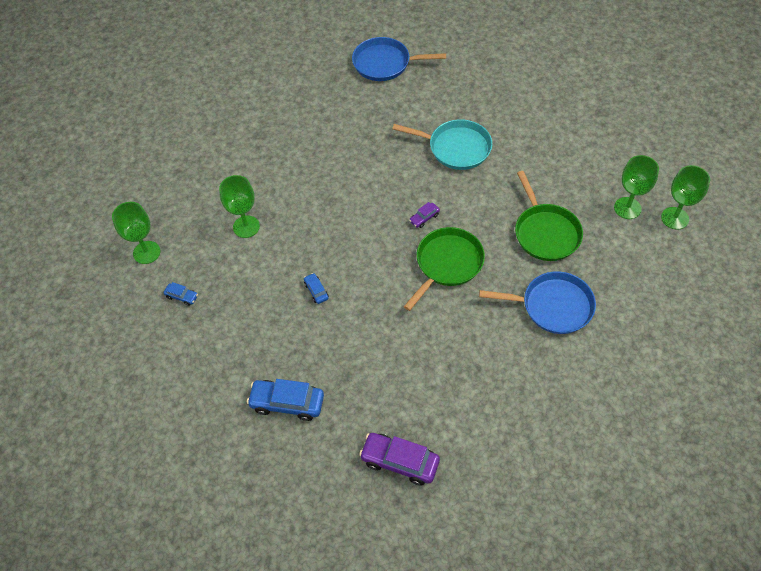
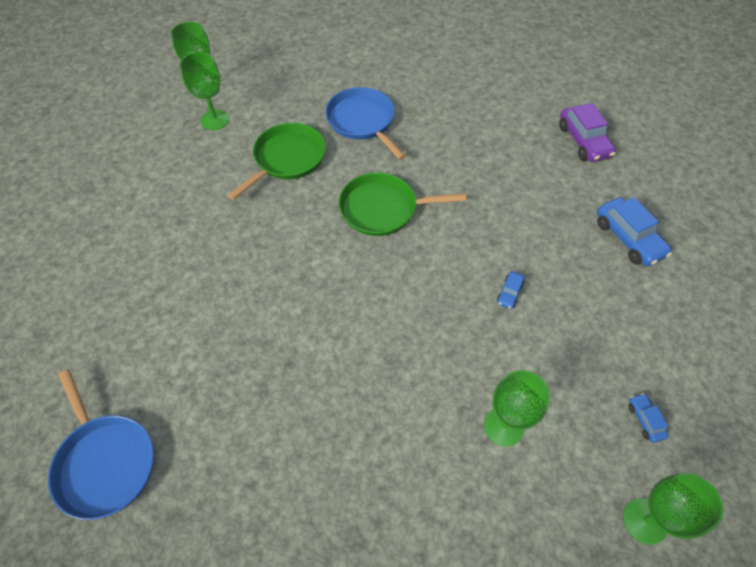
camera: 130 degrees left, 0 degrees up
turquoise pan [392,120,492,170] -> none
purple car [409,202,440,228] -> none

